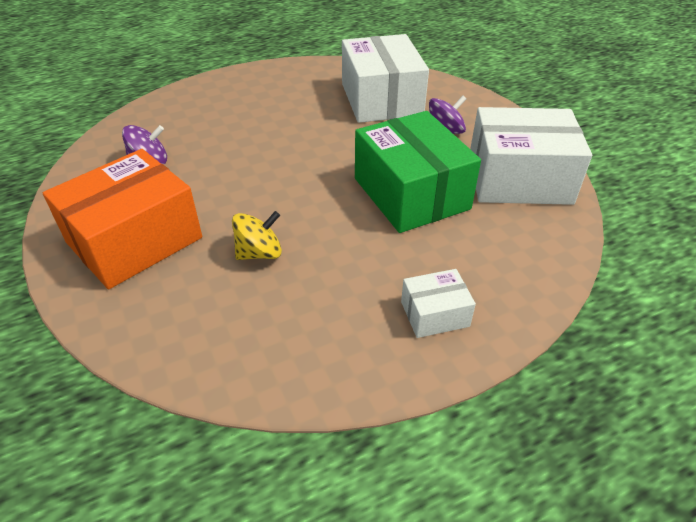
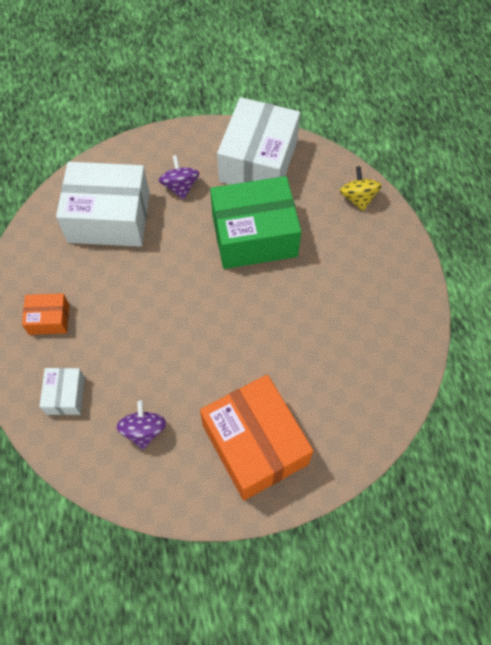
camera: 75 degrees left, 20 degrees up
yellow spinning top [232,211,282,260] -> yellow spinning top moved to [340,166,382,211]
white box [401,269,476,338] -> white box moved to [39,368,85,415]
none -> orange box [22,293,69,335]

